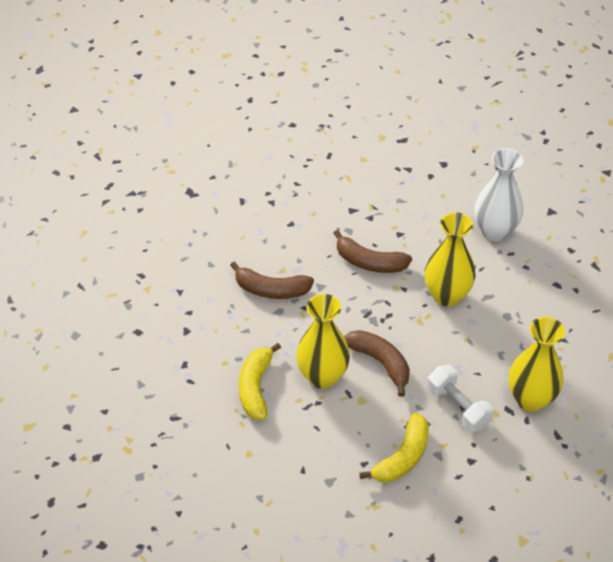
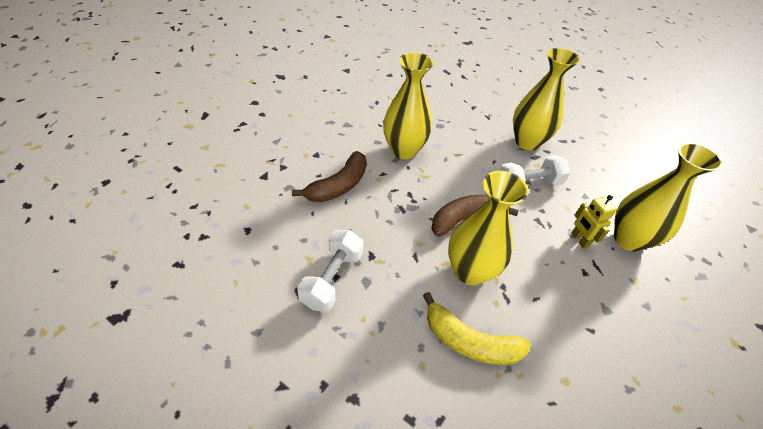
camera: 75 degrees left, 0 degrees up
brown banana [230,262,314,299] -> white dumbbell [297,230,363,312]
yellow banana [359,413,429,482] -> yellow robot [571,195,617,248]
white vase [474,148,524,242] -> none
none -> yellow vase [614,143,723,252]

